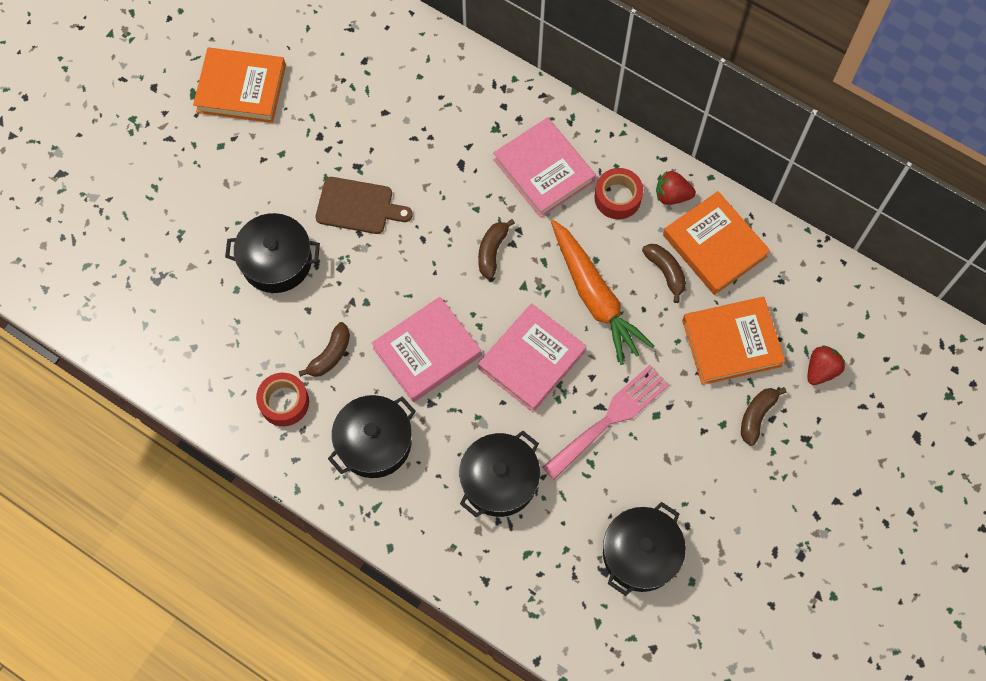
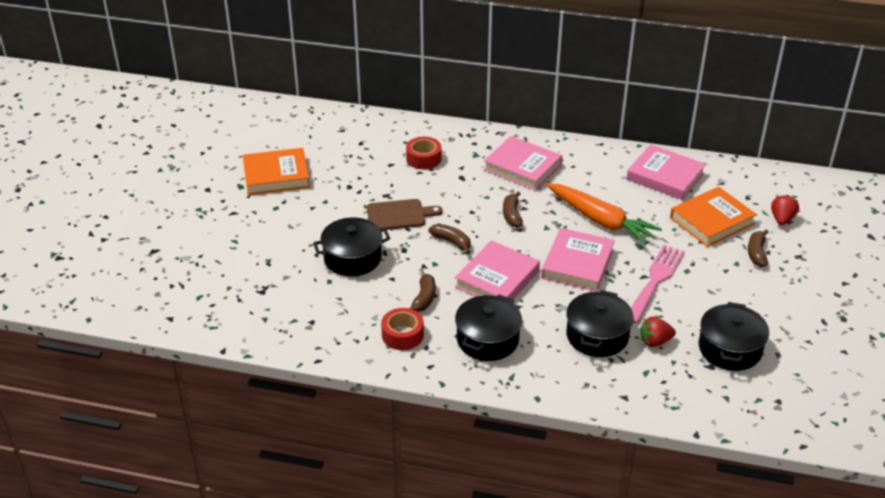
camera: 20 degrees left, 30 degrees down
red tape [594,168,643,219] -> red tape moved to [406,137,441,169]
brown banana [642,244,686,303] -> brown banana moved to [429,224,471,254]
red strawberry [656,171,696,205] -> red strawberry moved to [640,316,676,347]
orange book [663,191,770,295] -> pink book [627,144,706,200]

